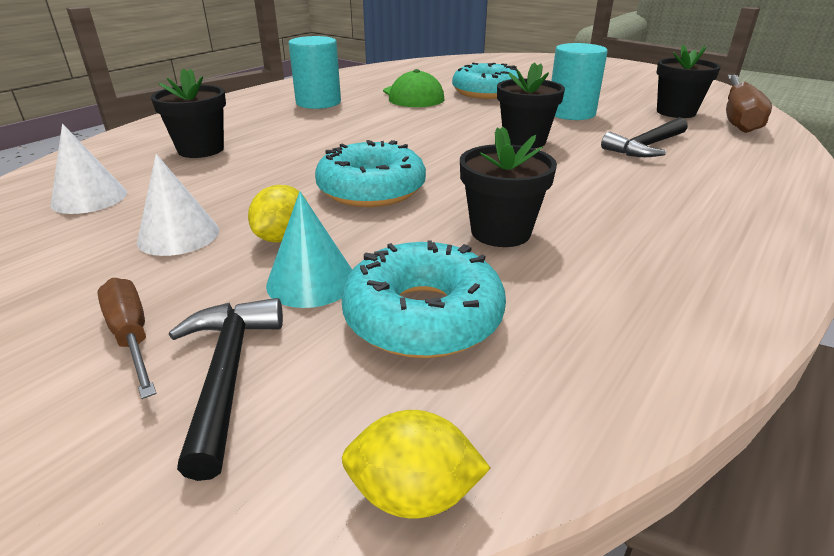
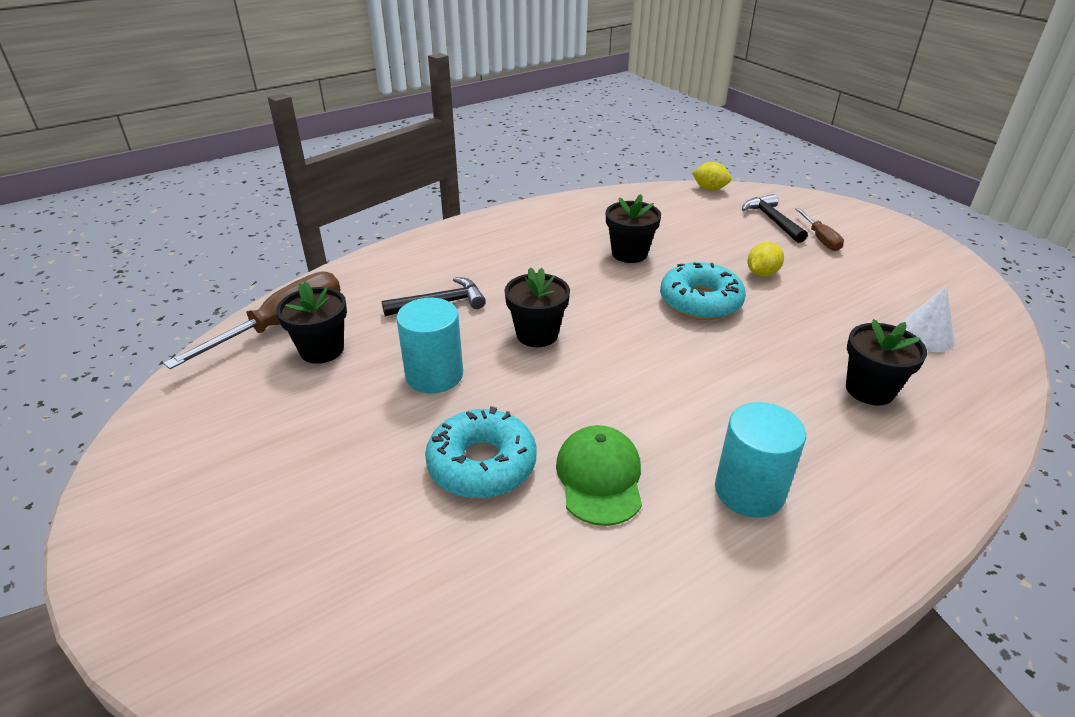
camera: 160 degrees left, 5 degrees up
white cone [137,154,219,256] -> none
black hammer [169,298,283,481] -> black hammer turned 150 degrees clockwise [742,194,808,243]
turquoise cone [266,191,352,308] -> none
turquoise donut [341,241,506,358] -> none

